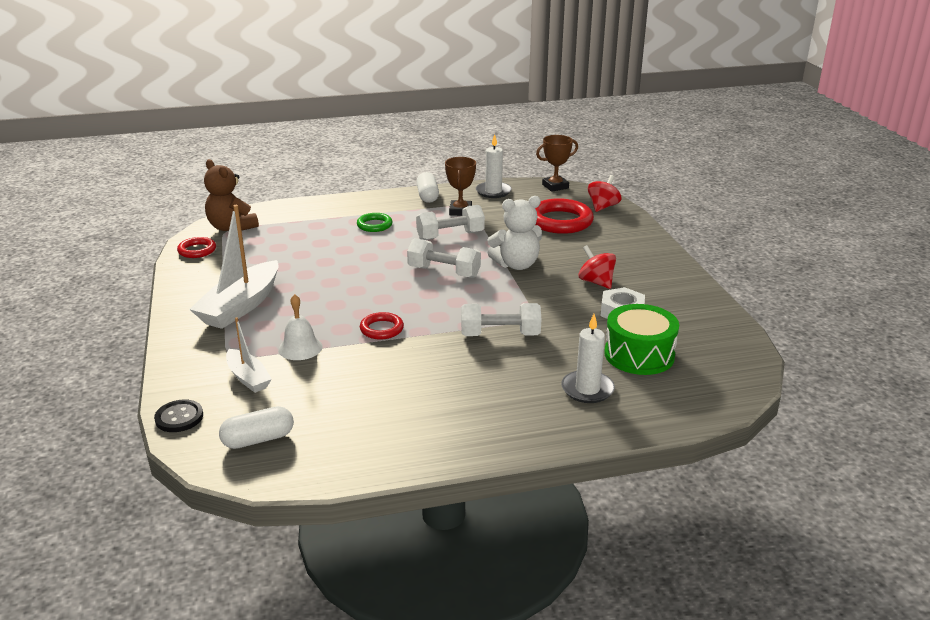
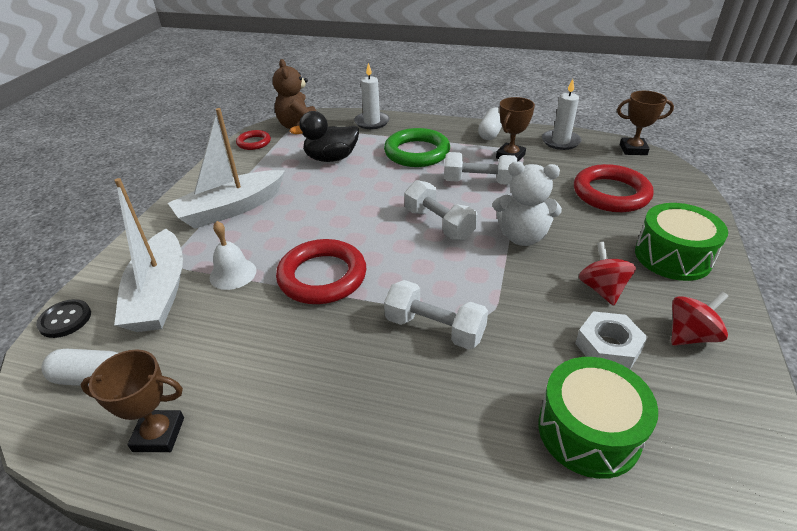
camera: 30 degrees right, 10 degrees up
white boat [226,317,272,393] -> white boat [114,178,183,332], size x1.79
green ring [357,213,393,232] -> green ring [384,128,450,167], size x1.84
red ring [360,312,404,339] -> red ring [276,239,367,304], size x1.84
white candle [561,314,615,403] -> white candle moved to [354,63,390,129]
red spinning top [588,175,622,212] -> red spinning top moved to [671,291,728,346]
none -> brown trophy [81,349,184,452]
none -> black duck [290,111,359,162]
none -> green drum [635,203,728,281]

